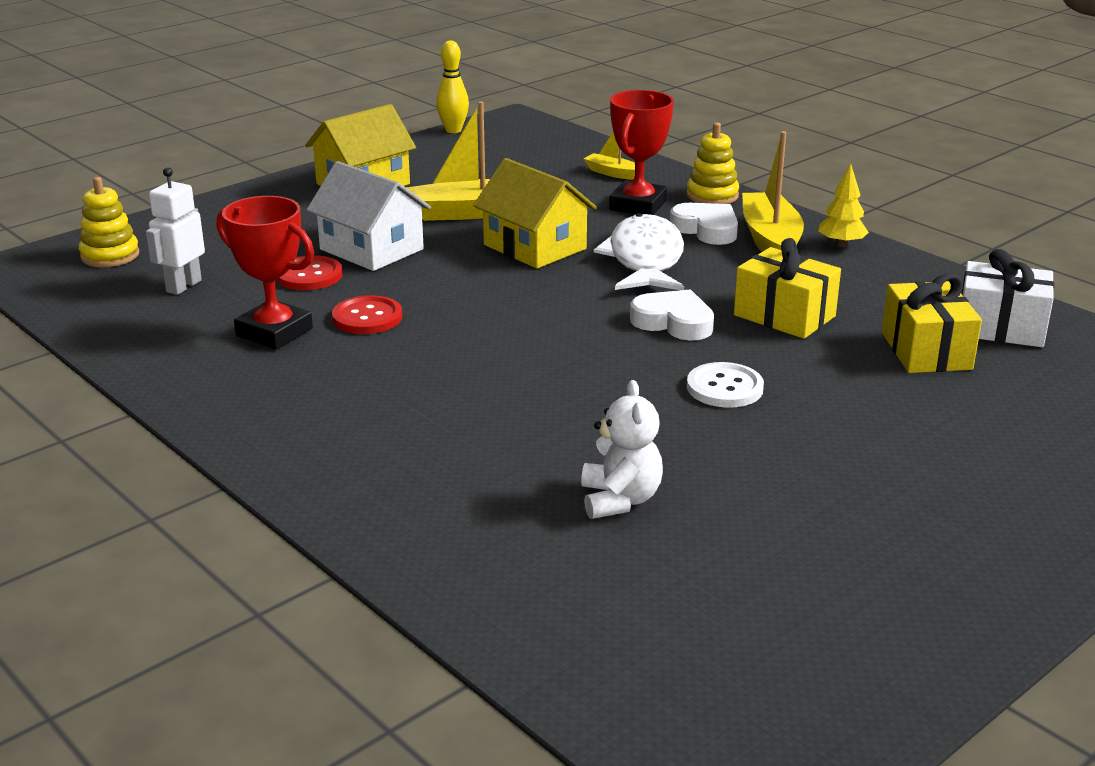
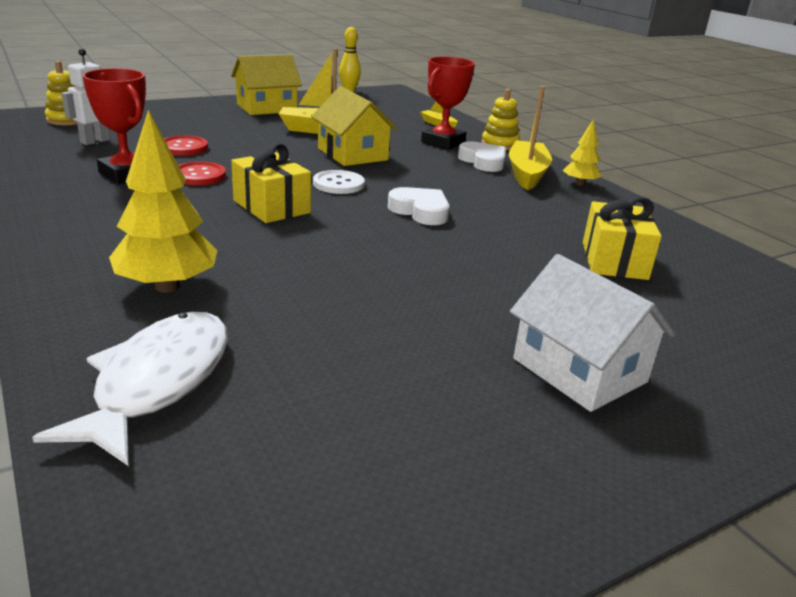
camera: 10 degrees right, 0 degrees up
white house [307,161,431,271] -> white house moved to [510,254,675,412]
white teddy bear [581,380,663,519] -> none
white fish [594,213,684,290] -> white fish moved to [32,312,228,466]
white button [687,362,764,408] -> white button moved to [313,170,365,194]
yellow gift [734,238,841,339] -> yellow gift moved to [231,143,311,223]
white gift [962,249,1055,347] -> none
none -> yellow tree [109,110,217,293]

